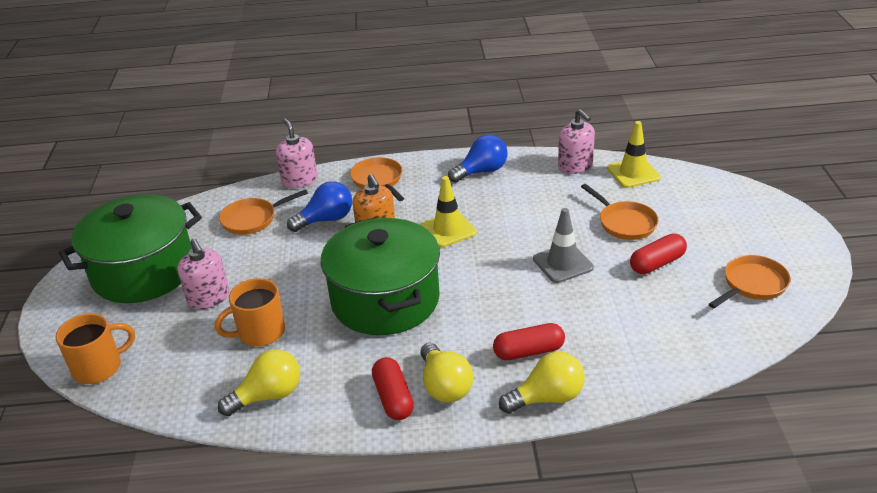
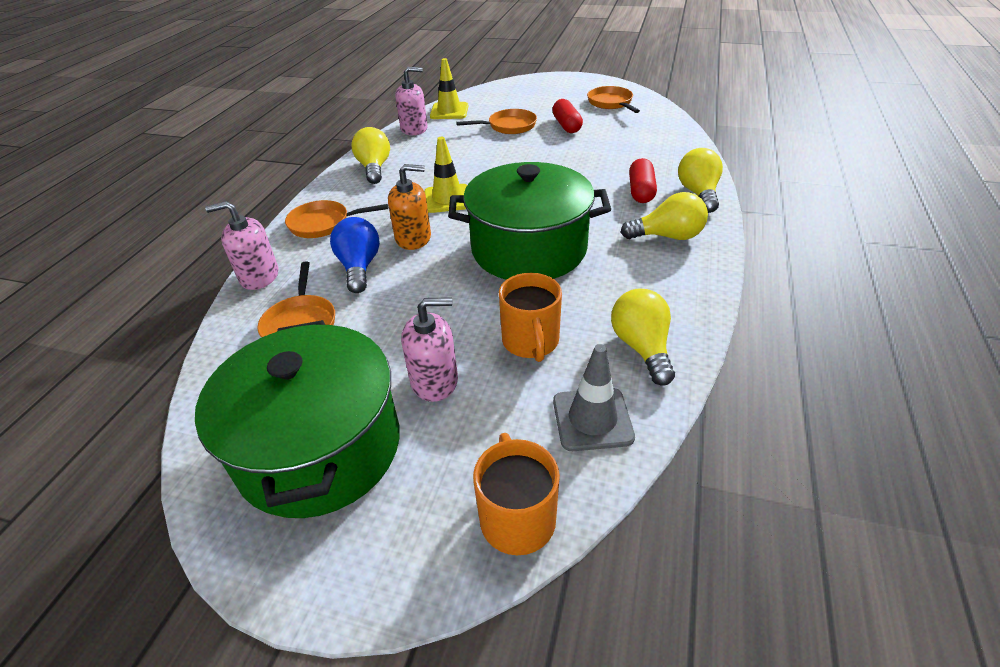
camera: 70 degrees left, 5 degrees up
red capsule [372,357,414,420] -> none
blue light bulb [448,135,508,183] -> yellow light bulb [352,127,390,184]
grey traffic cone [533,208,594,283] -> grey traffic cone moved to [553,344,635,451]

